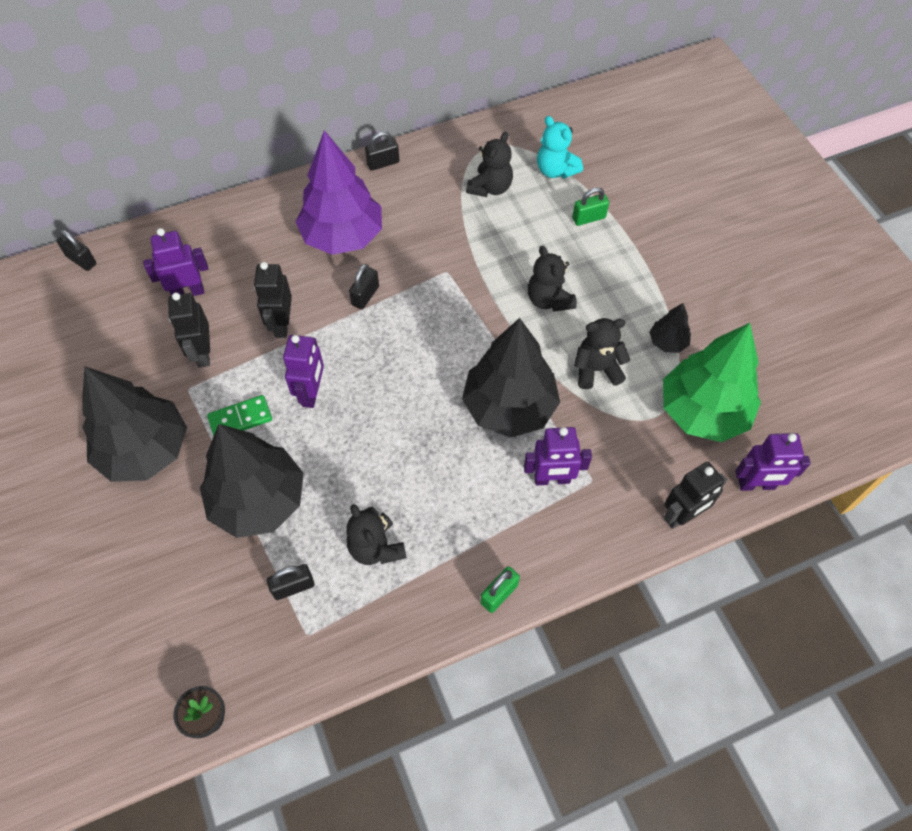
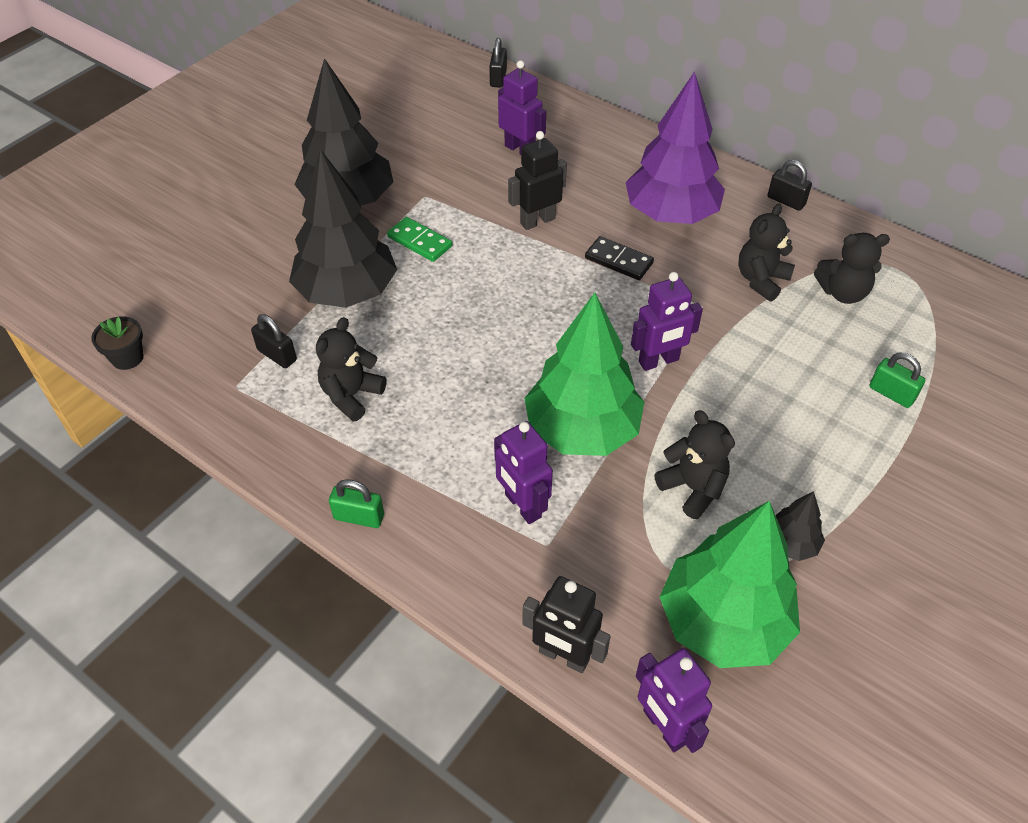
camera: 60 degrees right, 10 degrees down
black robot [168,292,210,368] -> none
purple robot [283,335,324,408] -> purple robot moved to [631,272,703,371]
black padlock [349,264,379,309] -> black domino [585,236,654,280]
black tree [462,318,560,438] -> green tree [524,292,644,456]
black teddy bear [528,246,577,312] -> black teddy bear moved to [738,204,795,302]
turquoise teddy bear [537,116,583,178] -> none

